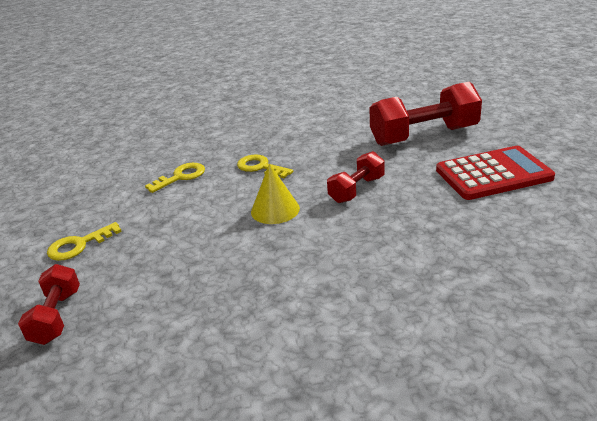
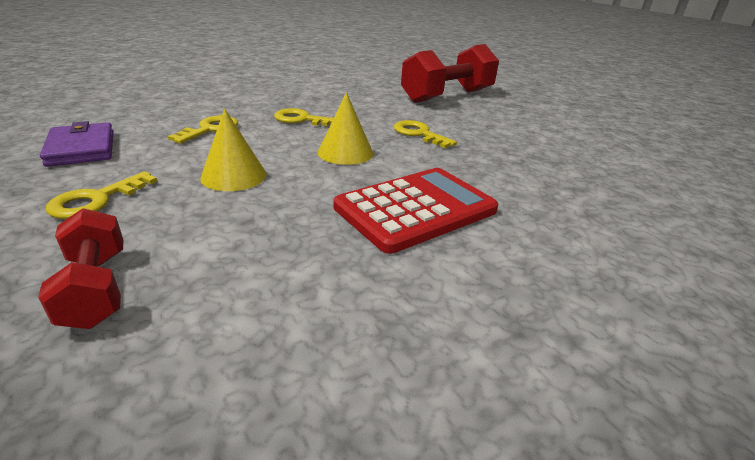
camera: 25 degrees left, 0 degrees up
red dumbbell [327,151,384,203] -> yellow key [394,120,457,148]
red calculator [436,146,555,200] -> red calculator moved to [333,168,498,254]
none -> purple wallet [40,121,114,167]
none -> yellow cone [200,109,267,191]

